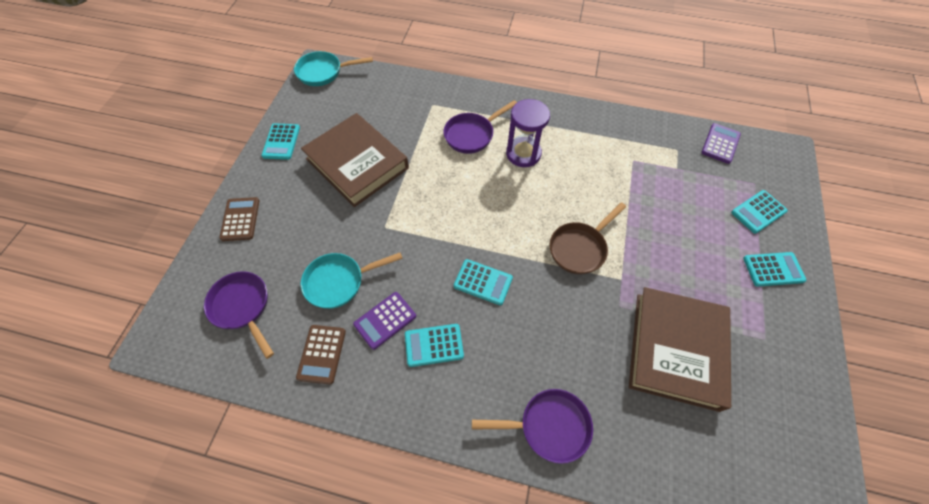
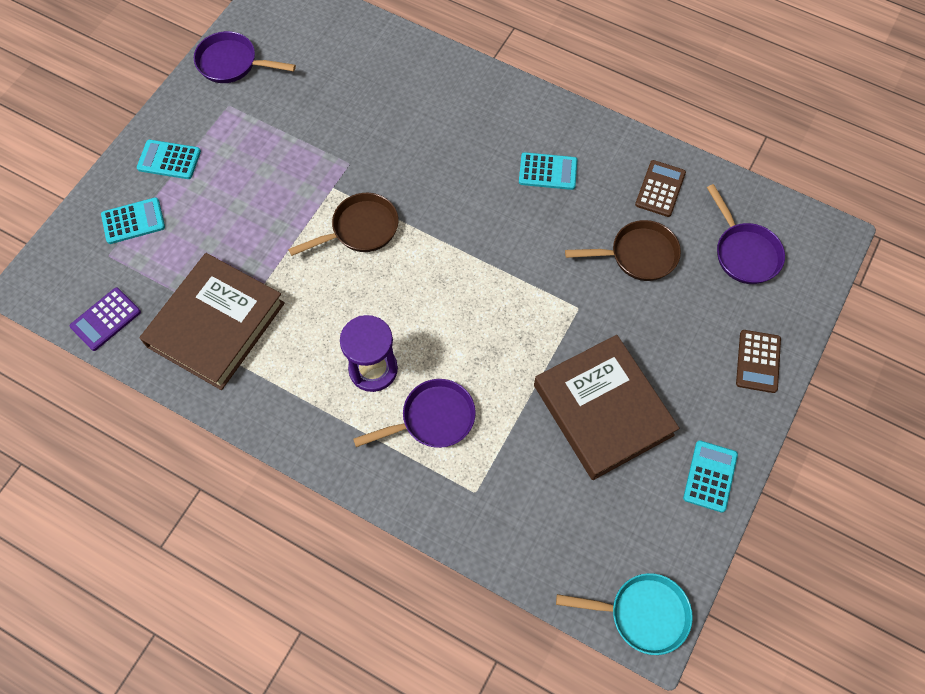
camera: 165 degrees left, 5 degrees up
turquoise pan [301,252,403,309] -> brown pan [565,220,681,281]
purple calculator [353,292,416,350] -> none
turquoise calculator [454,259,513,305] -> none
purple pan [472,389,593,464] -> purple pan moved to [194,31,296,83]
brown book [629,287,731,412] -> brown book moved to [140,253,285,390]

